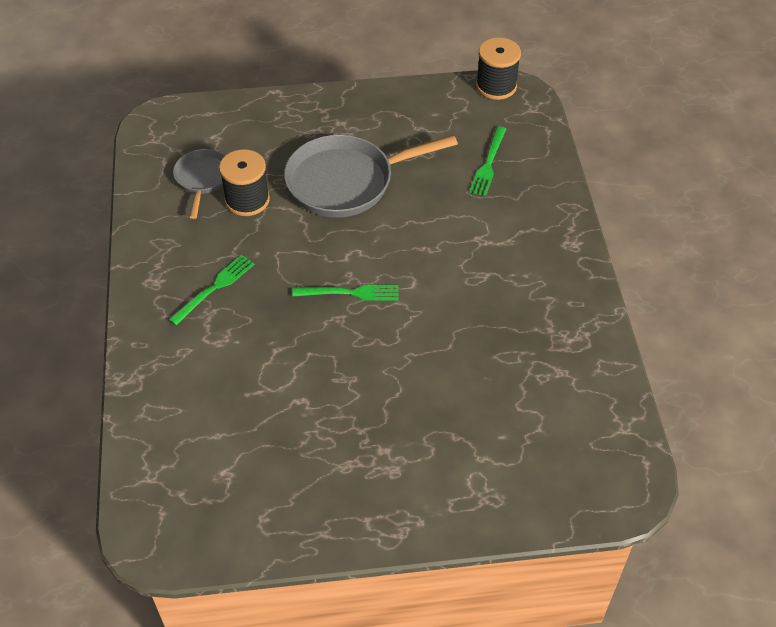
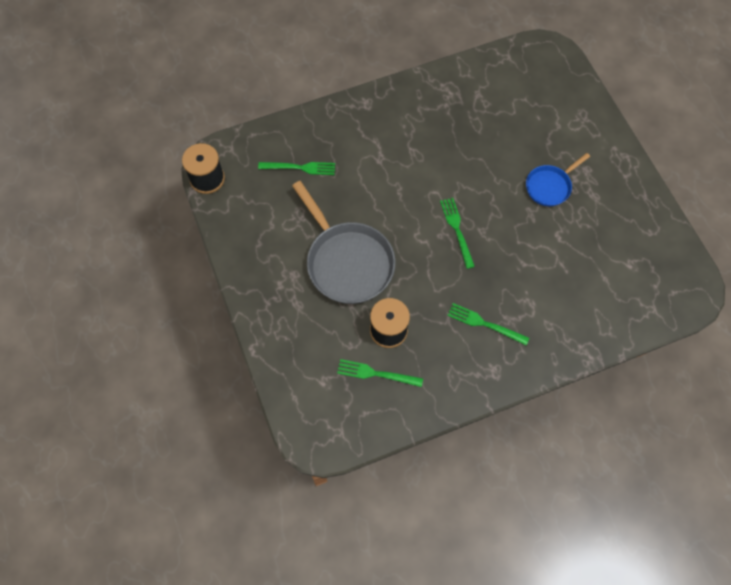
camera: 105 degrees left, 15 degrees up
grey pan [173,149,225,219] -> green fork [337,359,423,387]
none -> blue pan [526,153,590,206]

